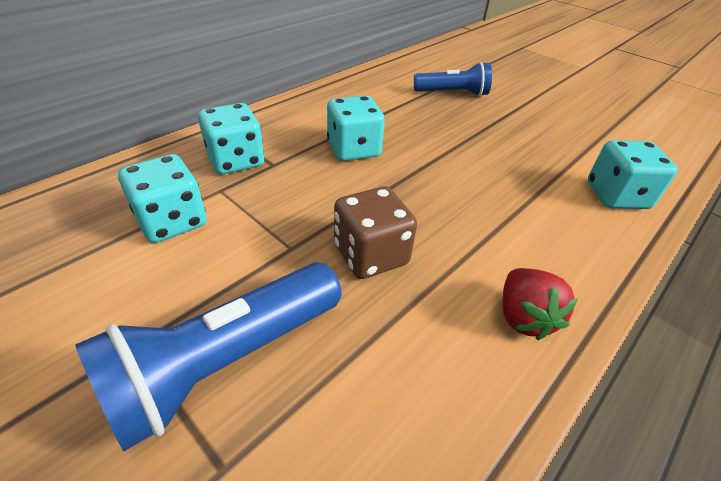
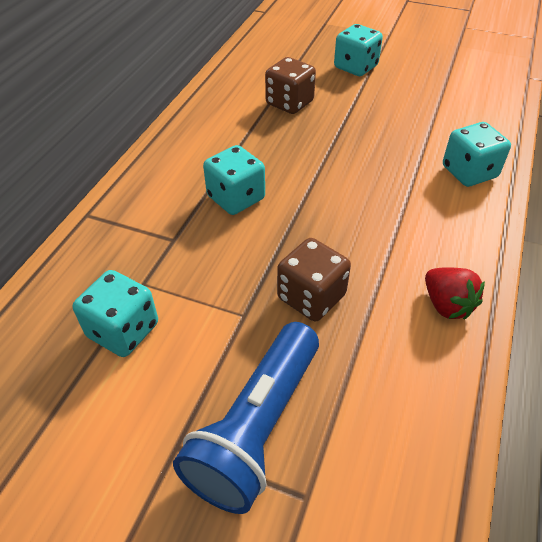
camera: 20 degrees left, 5 degrees up
turquoise dice [198,103,264,174] -> turquoise dice moved to [334,24,383,76]
blue flashlight [414,62,492,97] -> brown dice [265,57,316,114]

